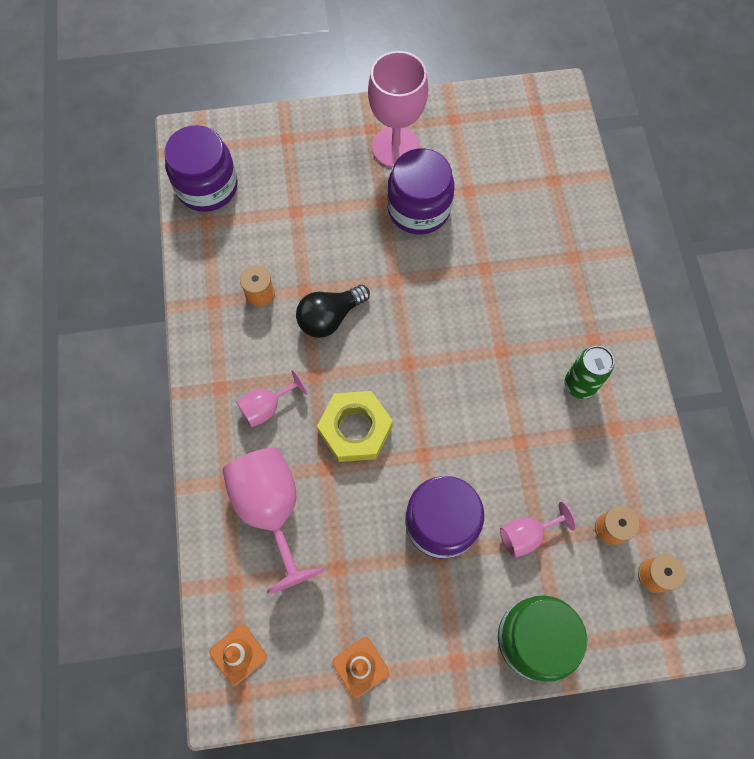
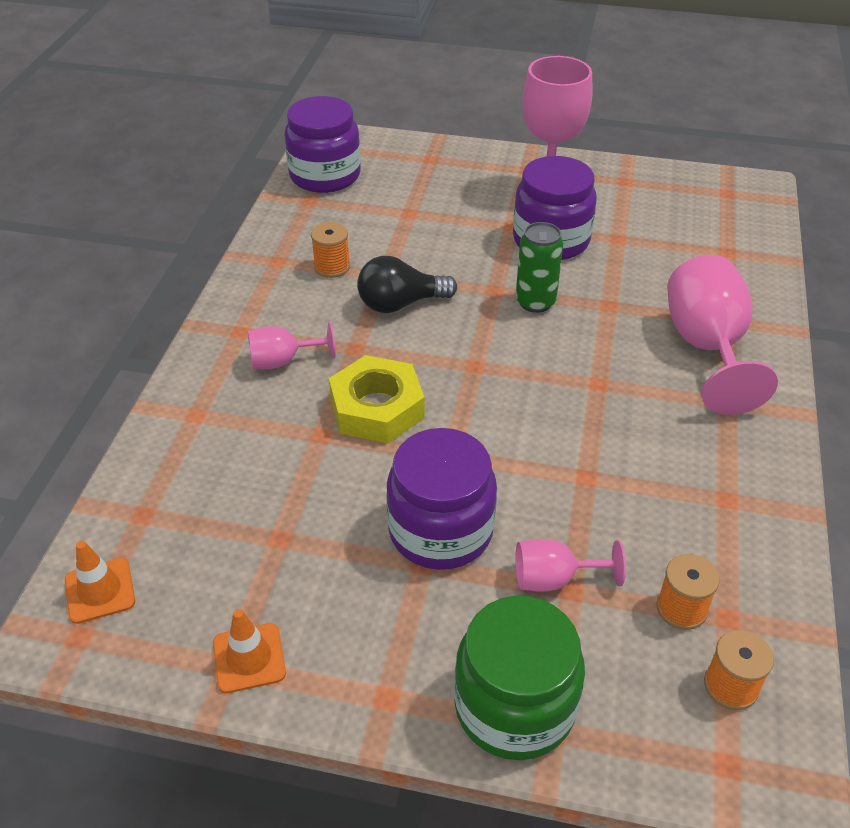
camera: 20 degrees right, 25 degrees down
pink goblet [223,447,324,594] -> pink goblet moved to [667,255,778,415]
green can [565,346,614,399] -> green can moved to [516,222,563,313]

